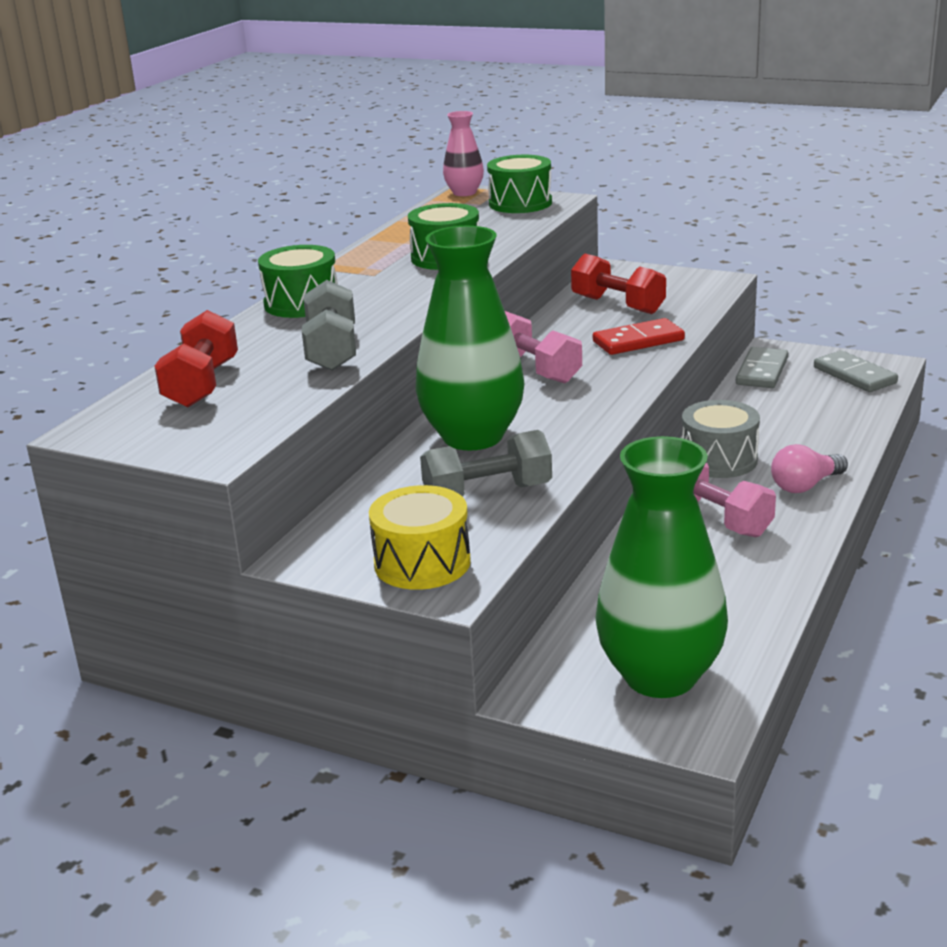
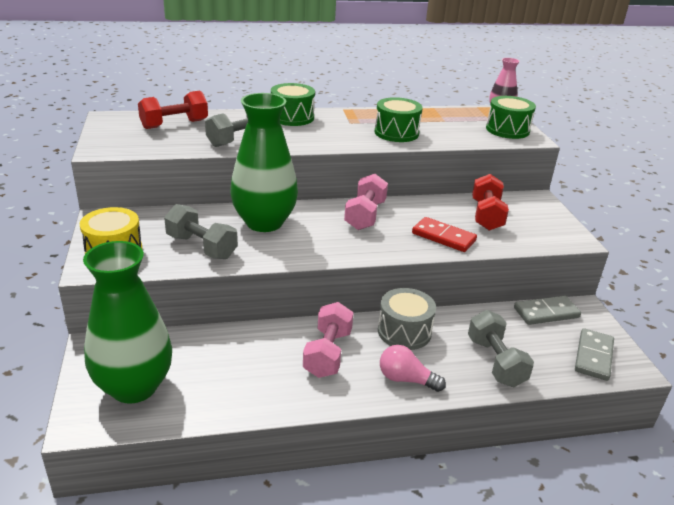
camera: 50 degrees right, 5 degrees up
none -> grey dumbbell [468,310,534,387]

